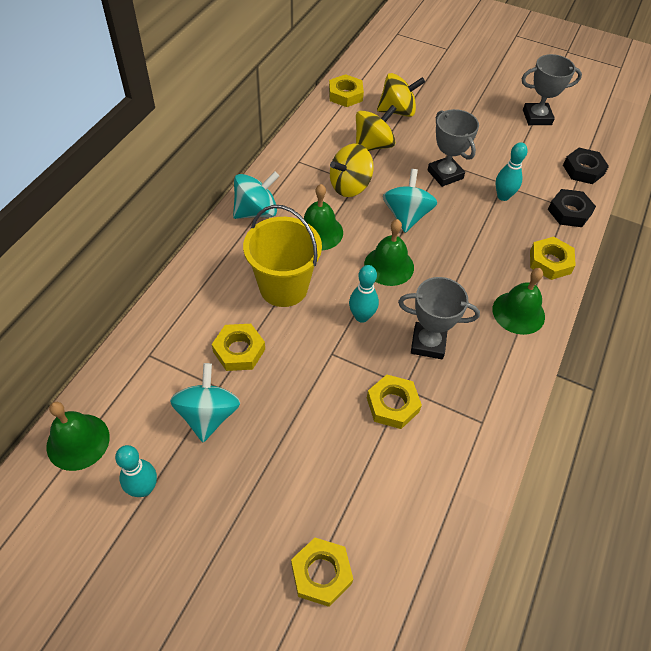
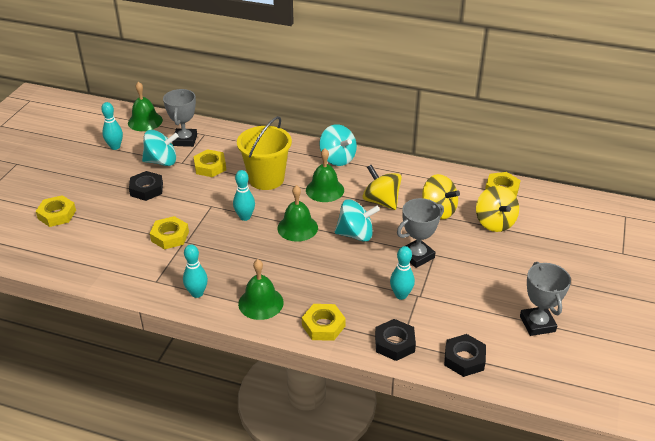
camera: 85 degrees right, 15 degrees down
grey trophy [398,277,480,359] -> grey trophy moved to [163,89,197,147]
none -> black nut [129,171,163,201]
none -> turquoise bowling pin [183,244,208,298]

